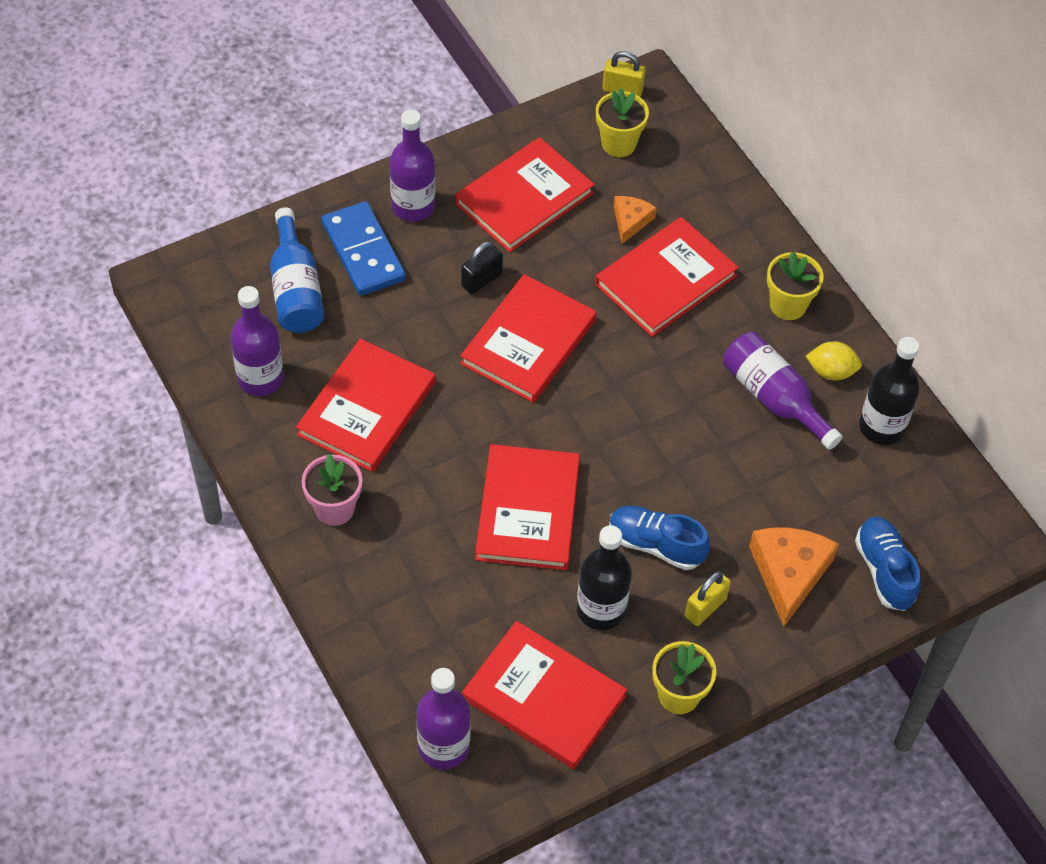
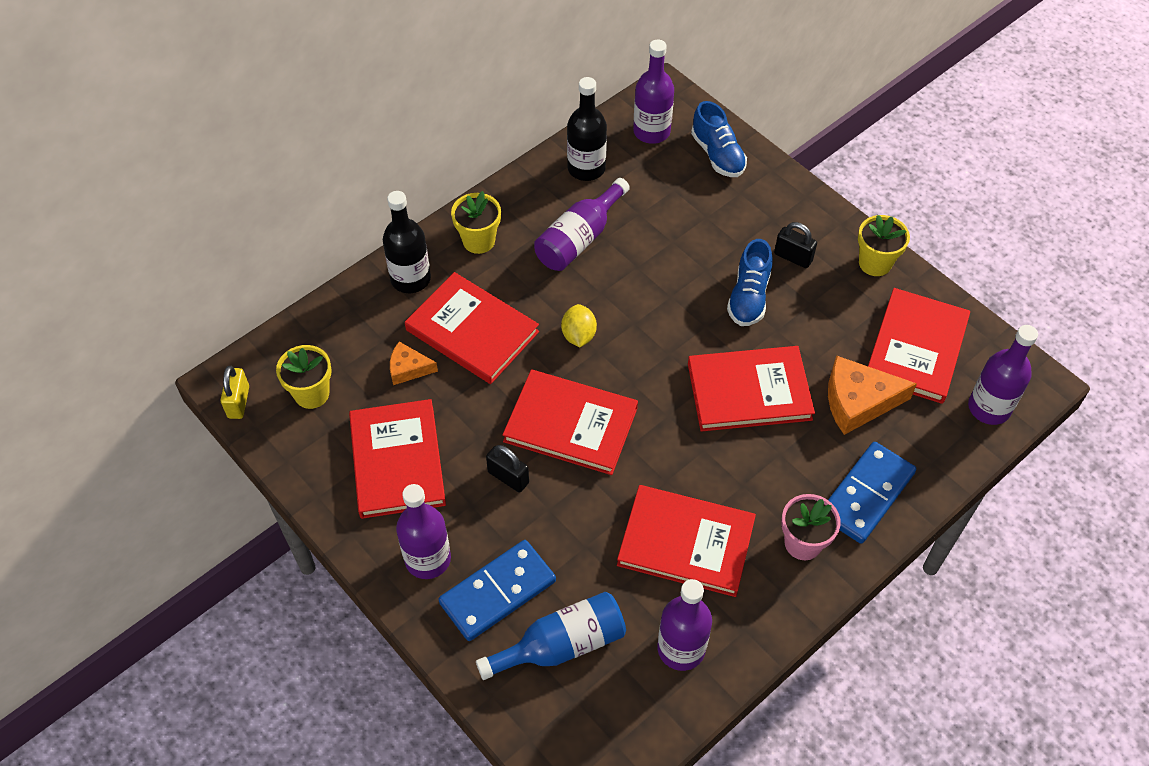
camera: 100 degrees left, 0 degrees up
red book [455,137,595,252] -> red book turned 45 degrees clockwise [349,399,446,519]
black bottle [577,525,632,630] -> black bottle moved to [383,191,431,293]
yellow padlock [685,571,731,626] -> black padlock [774,222,817,268]
orange cheese [749,527,839,626] -> orange cheese moved to [828,355,917,435]
yellow lemon [806,341,862,381] -> yellow lemon moved to [561,304,597,347]
blue shoe [855,517,920,611] -> blue shoe turned 90 degrees counterclockwise [691,101,747,177]
none -> purple bottle [633,40,674,144]
none -> blue domino [828,442,916,544]

